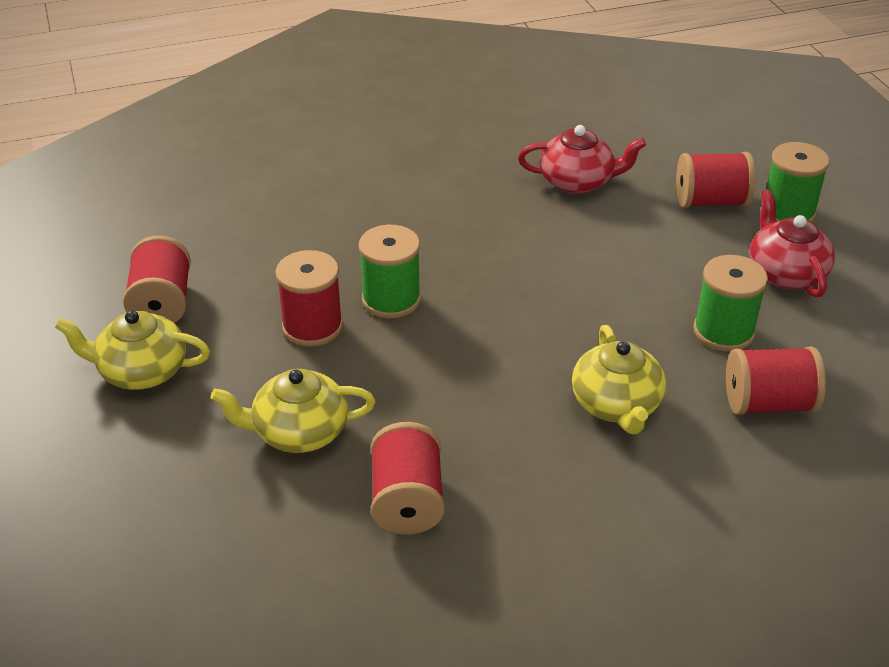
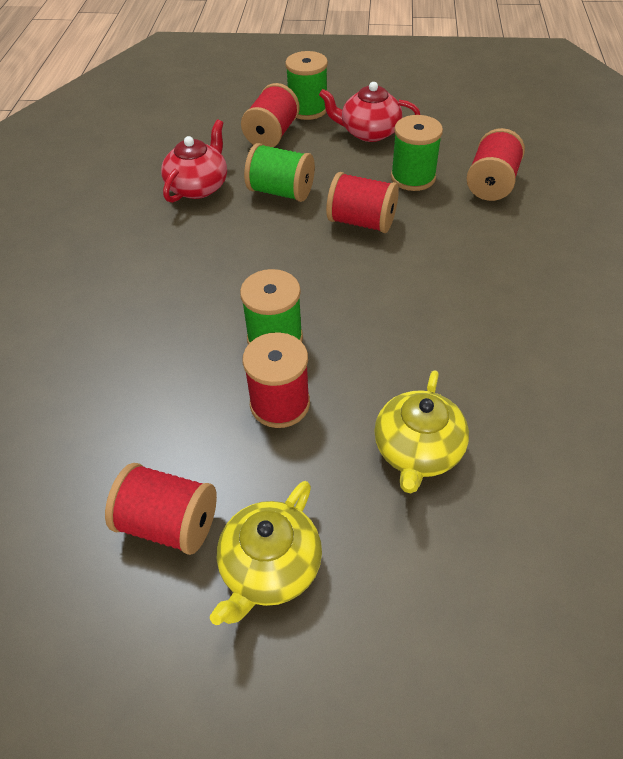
camera: 65 degrees left, 10 degrees up
red spool [371,422,445,535] -> red spool moved to [326,172,399,233]
yellow teapot [572,325,666,434] -> none
none -> green spool [244,143,315,202]

